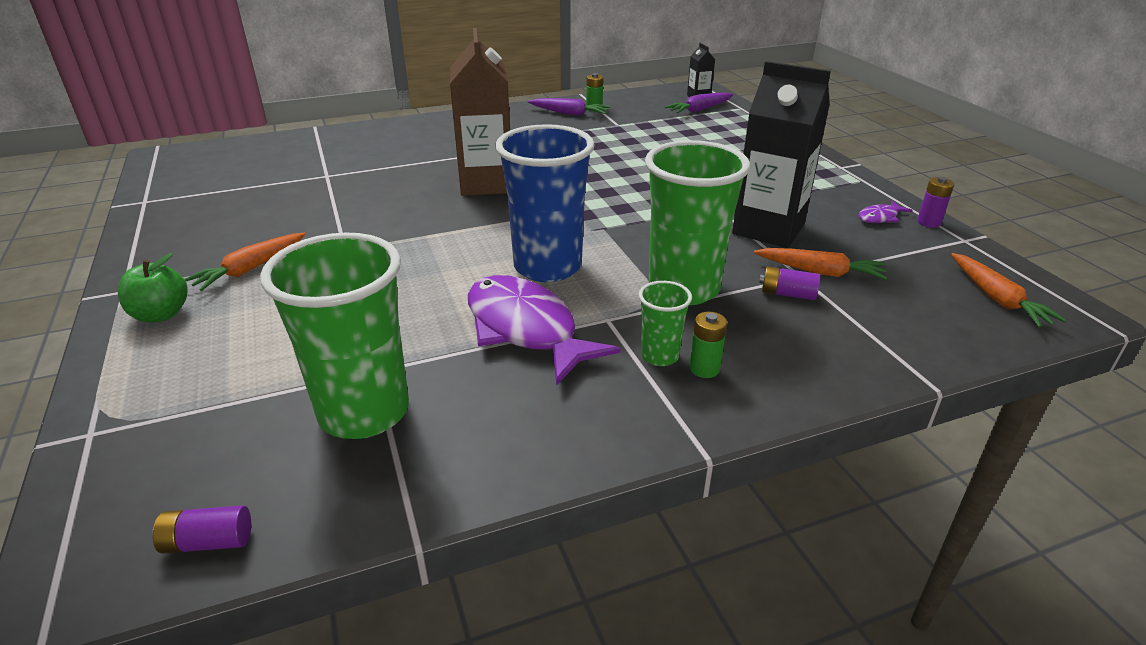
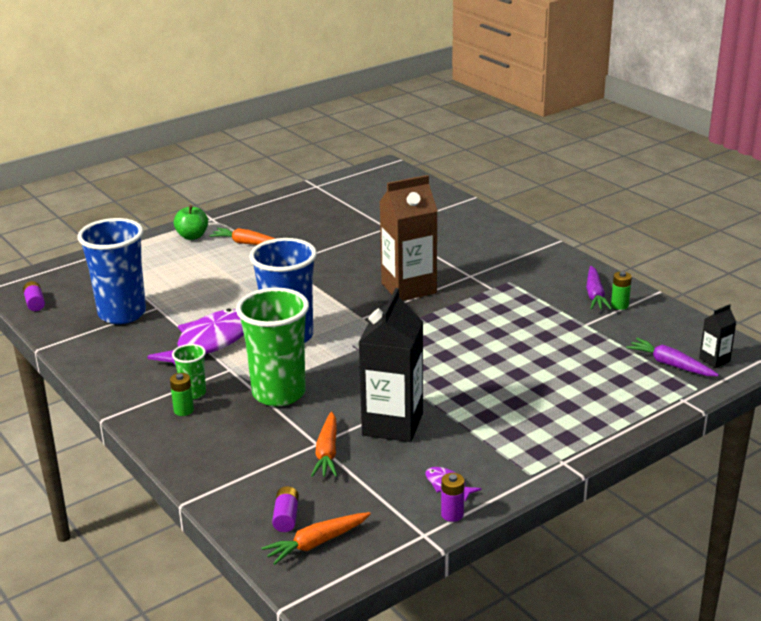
camera: 75 degrees right, 5 degrees down
green cup [260,232,409,439] -> blue cup [77,218,146,324]
purple battery [759,266,820,300] -> purple battery moved to [272,486,299,532]

